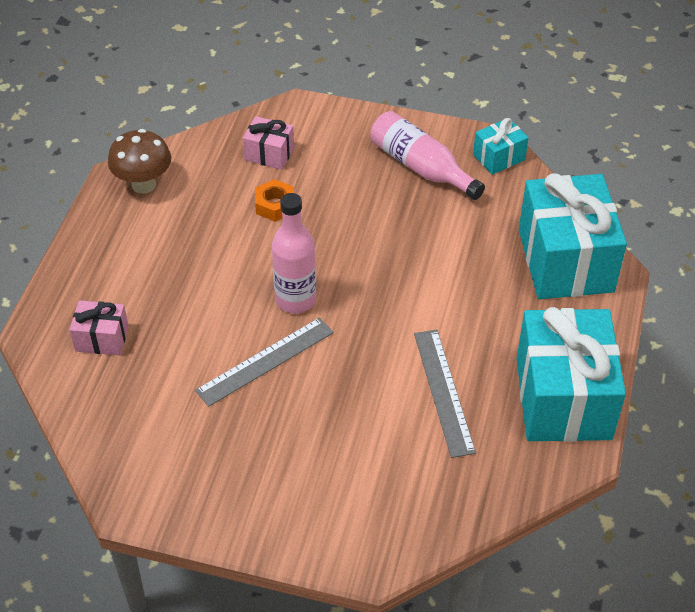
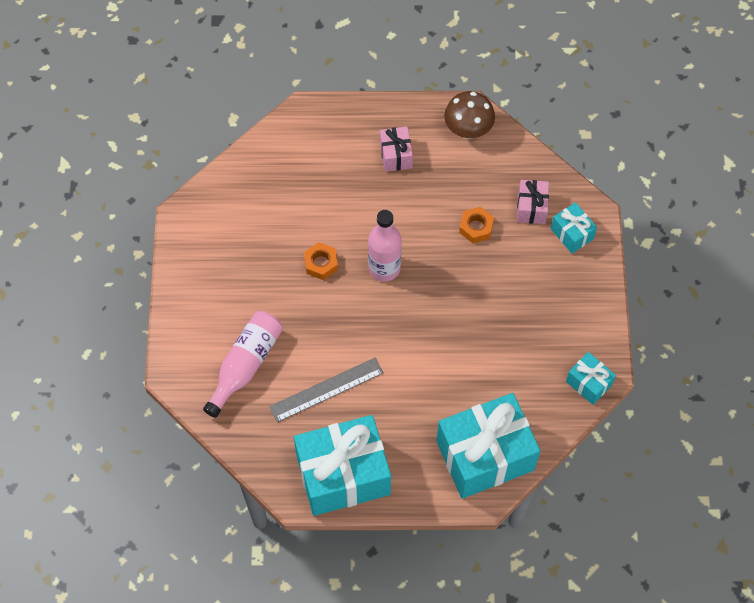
camera: 75 degrees right, 15 degrees up
pink gift [69,300,129,355] -> pink gift moved to [380,126,413,172]
grey ruler [195,317,334,407] -> orange nut [304,242,338,280]
pink bottle [370,111,485,200] -> pink bottle moved to [203,311,283,418]
none -> turquoise gift [551,202,597,254]

